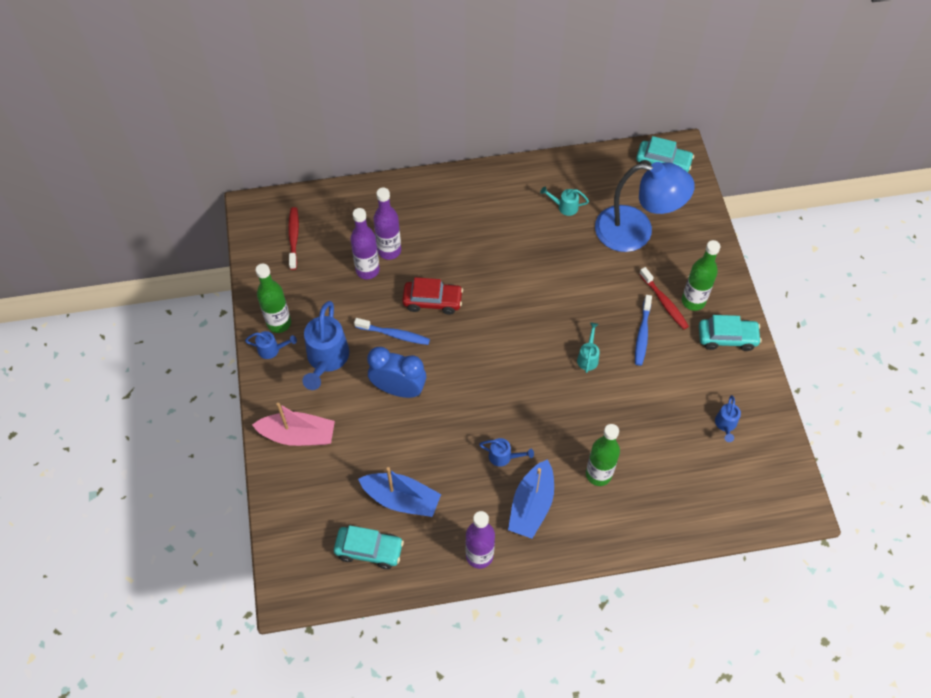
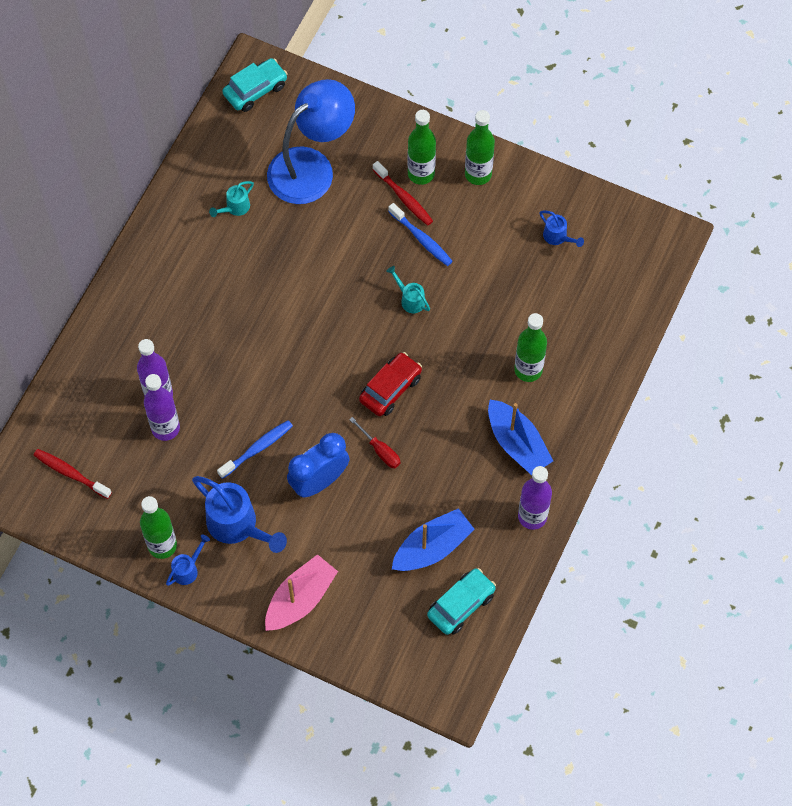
camera: 55 degrees left, 5 degrees up
red car [402,277,463,315] -> red car moved to [359,352,422,416]
blue watering can [479,438,534,467] -> none
red toothbrush [639,267,689,330] -> red toothbrush turned 45 degrees clockwise [372,161,433,226]
turquoise car [699,315,762,351] -> green bottle [465,110,495,185]
none -> red screwdriver [349,417,400,468]

